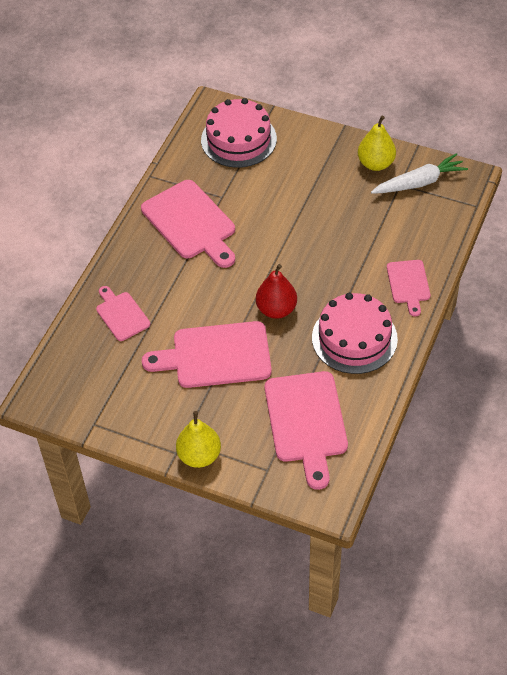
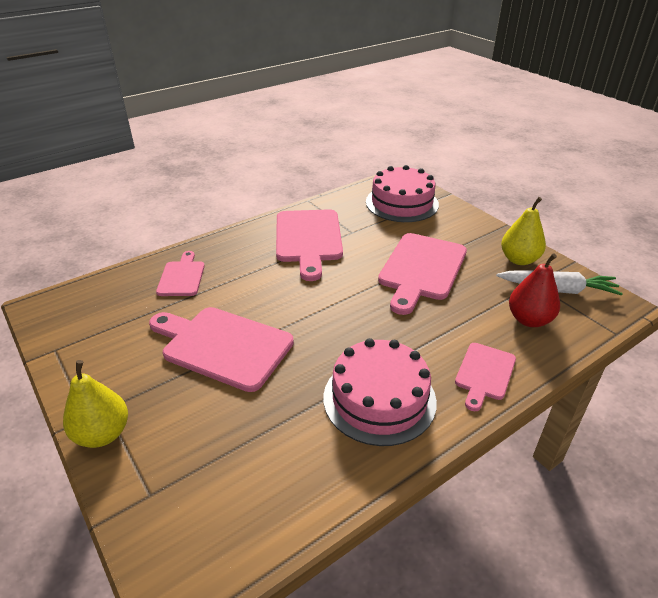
camera: 30 degrees right, 15 degrees down
red pear [256,264,297,319] -> red pear moved to [509,253,560,327]
pink cutting board [265,371,348,490] -> pink cutting board moved to [378,233,467,315]

